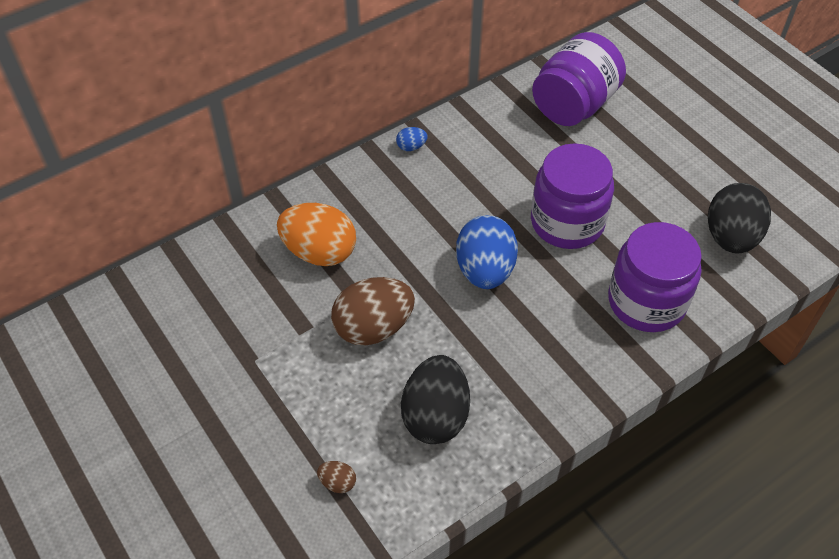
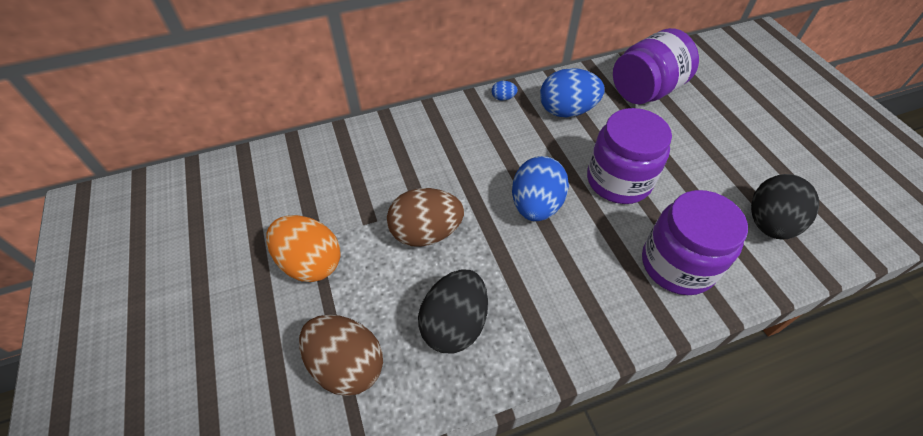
camera: 15 degrees right, 0 degrees up
orange egg [277,203,356,266] -> orange egg moved to [266,215,341,282]
brown egg [317,461,356,493] -> brown egg [299,315,383,396], size x2.34
none -> blue egg [540,68,605,117]

